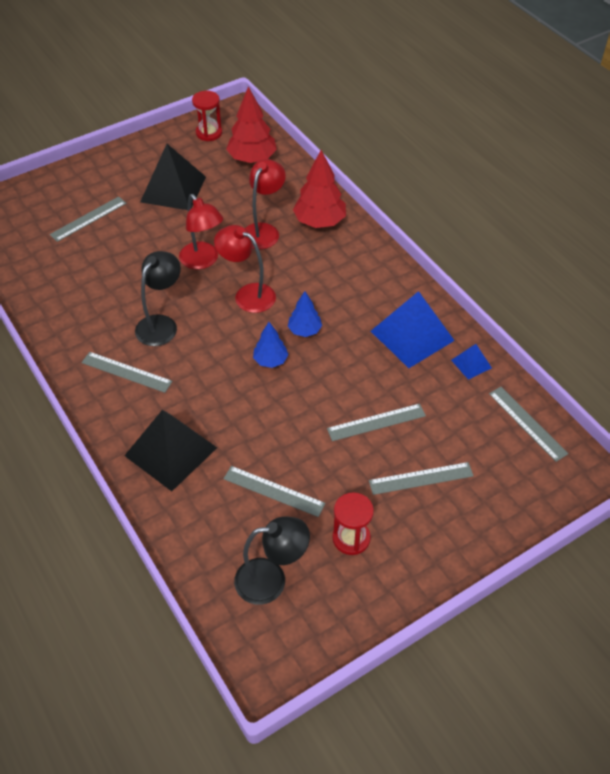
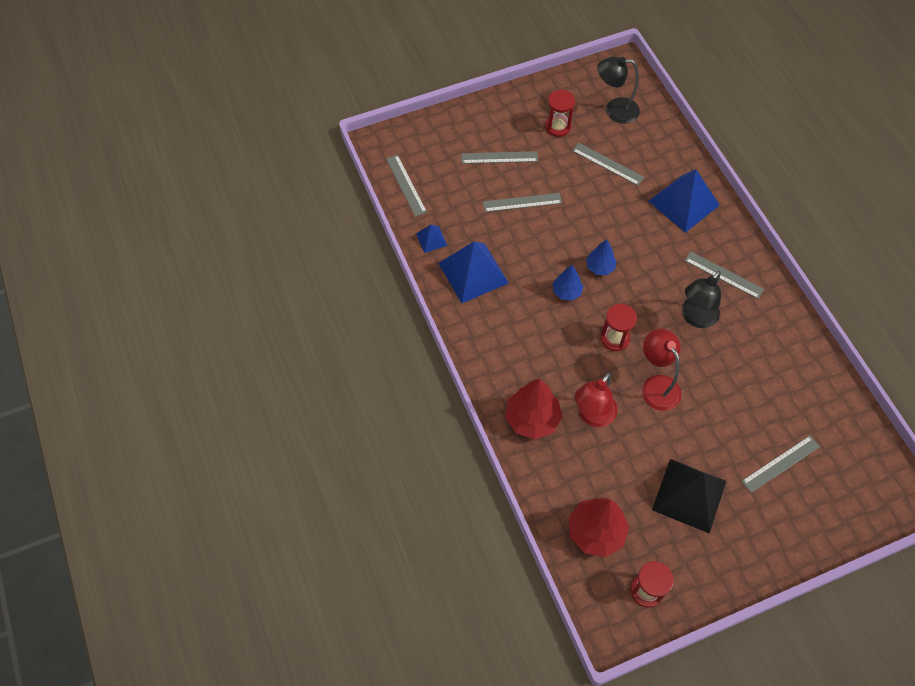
camera: 170 degrees left, 10 degrees up
black pyramid [124,410,217,491] -> blue pyramid [649,169,720,233]
red lamp [214,225,276,313] -> red hourglass [600,304,637,351]

